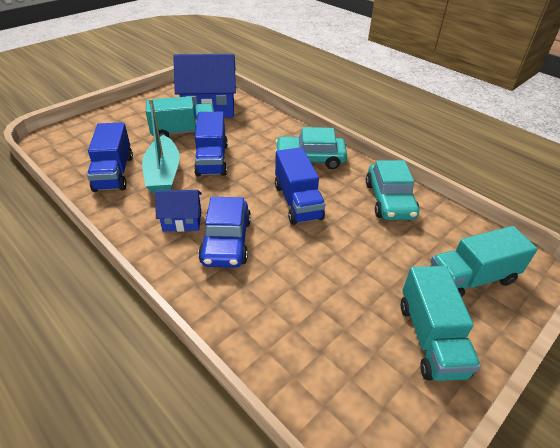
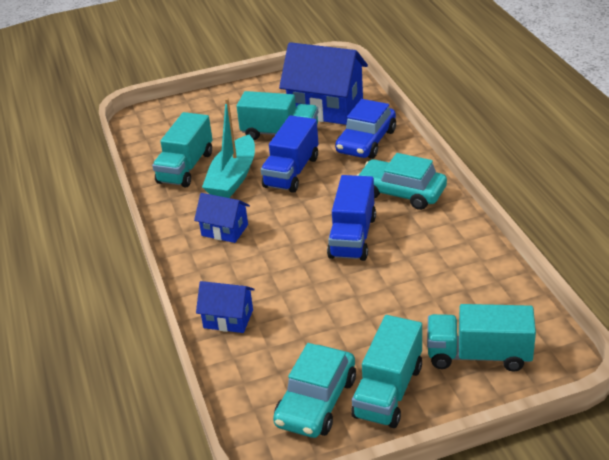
camera: 30 degrees right, 5 degrees down
blue truck [87,122,133,192] -> turquoise truck [152,112,213,188]
blue car [198,197,251,268] -> blue car moved to [335,99,396,159]
turquoise car [366,160,419,220] -> turquoise car moved to [273,343,356,438]
none -> blue house [196,281,255,333]

